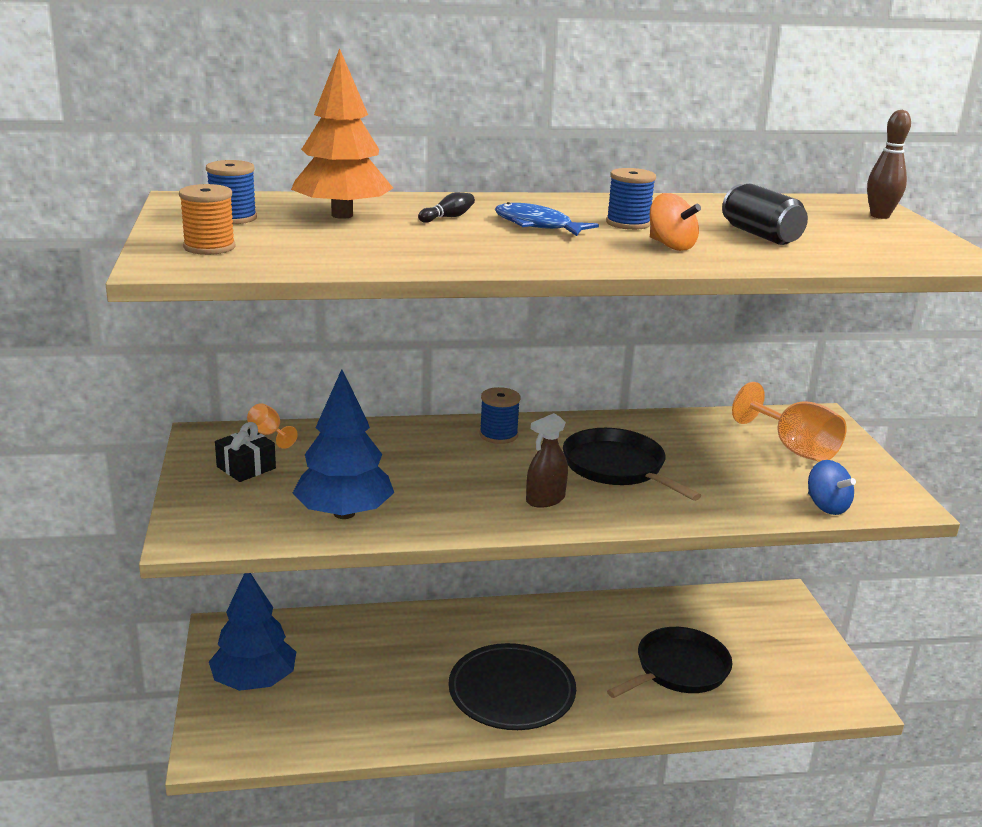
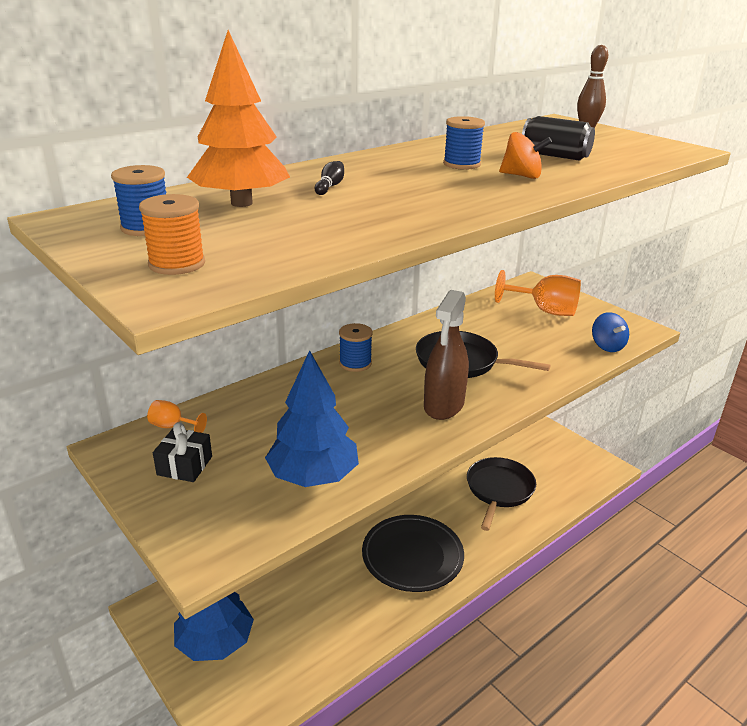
camera: 30 degrees left, 5 degrees up
blue fish [495,202,599,236] -> none
brown spray bottle [526,413,568,508] -> brown spray bottle [424,290,469,420], size x1.59
blue spinning top [808,460,856,515] -> blue spinning top turned 45 degrees clockwise [592,312,629,352]

